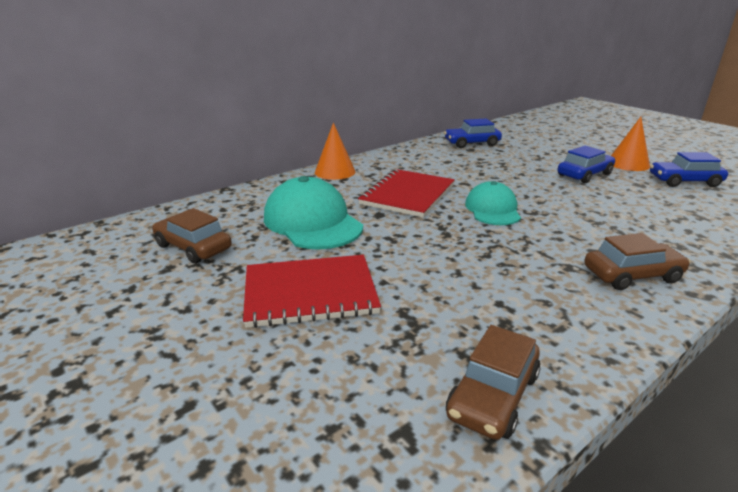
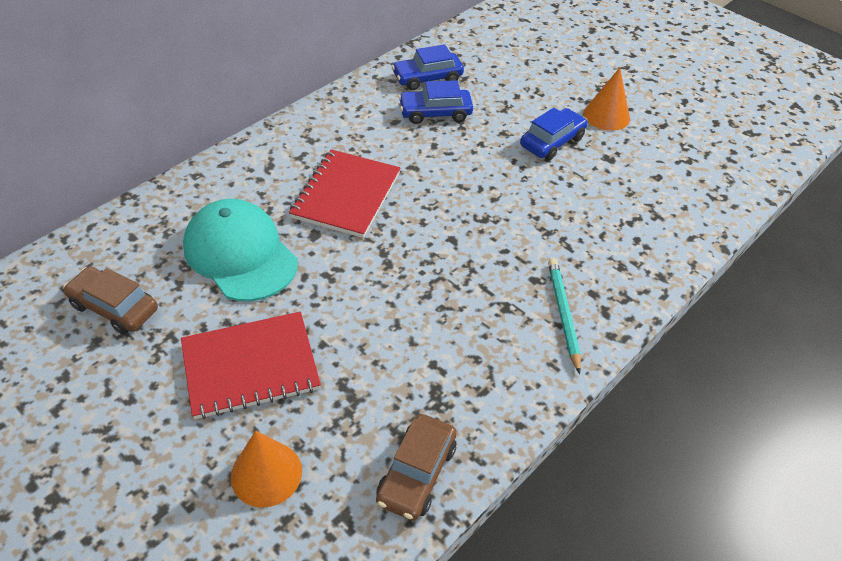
camera: 10 degrees left, 20 degrees up
orange cone [315,123,356,180] -> orange cone moved to [231,430,302,507]
turquoise cap [465,181,521,225] -> none
brown car [584,233,690,290] -> turquoise pencil [548,259,581,374]
blue car [650,152,728,187] -> blue car moved to [399,80,473,124]

